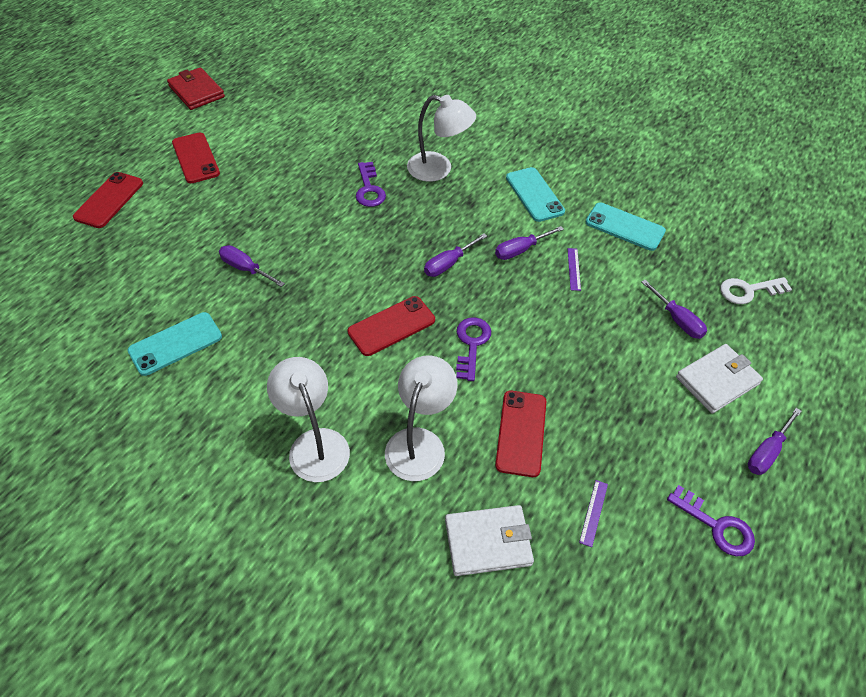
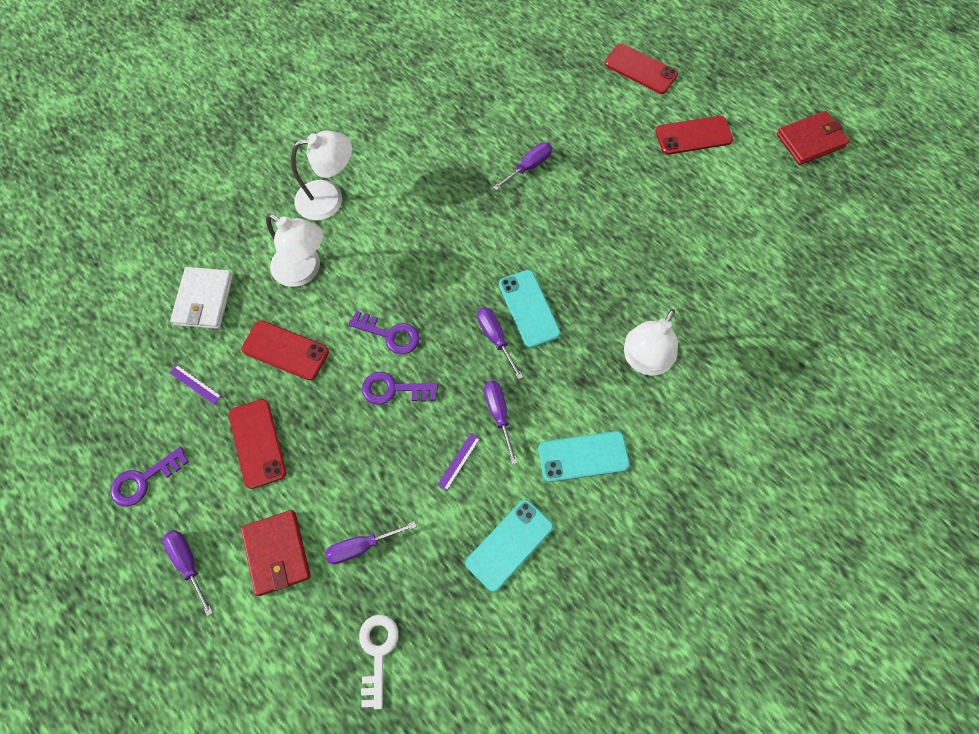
camera: 105 degrees right, 15 degrees up
turquoise phone [127,312,222,376] -> turquoise phone moved to [499,270,561,348]
red phone [348,296,435,356] -> red phone moved to [229,399,286,489]
purple key [356,162,386,207] -> purple key moved to [362,372,438,404]
purple ruler [568,248,581,291] -> purple ruler turned 75 degrees counterclockwise [438,433,480,491]
white wallet [676,344,763,413] -> red wallet [241,510,311,596]

